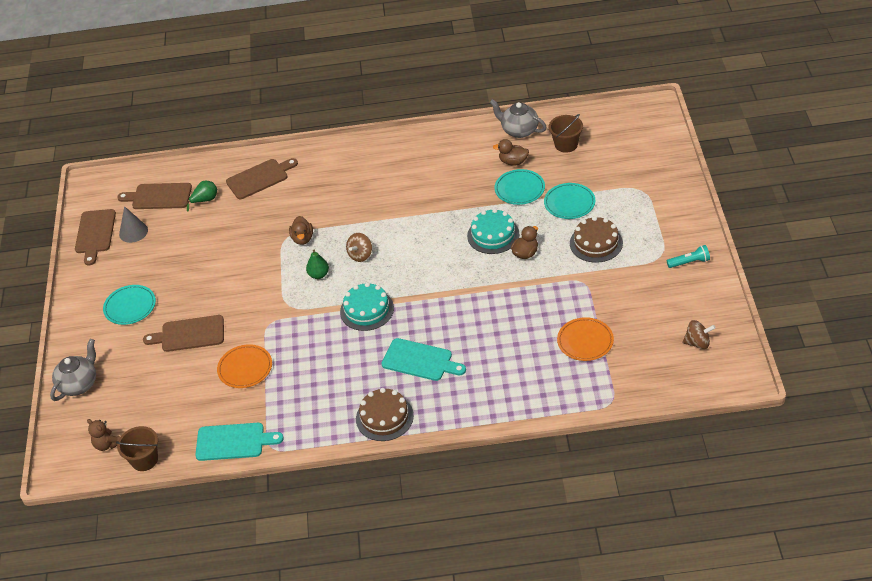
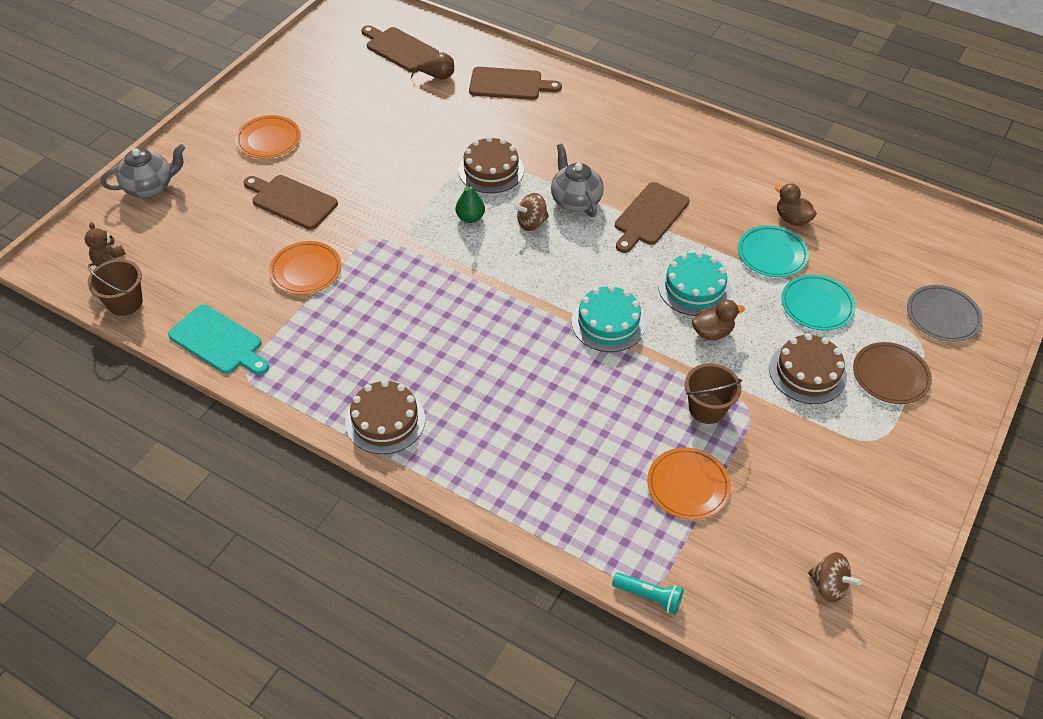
camera: 30 degrees right, 5 degrees up
brown cutting board [75,209,116,265] -> brown cutting board moved to [615,182,690,253]
turquoise plate [103,285,156,325] -> orange plate [235,115,301,159]
grey cone [119,206,148,243] -> none
green pear [185,181,217,212] -> brown pear [410,53,454,80]
brown duck [289,216,313,245] -> brown cake [458,136,524,193]
turquoise cake [340,282,394,331] -> turquoise cake moved to [571,285,646,352]
turquoise cutting board [381,338,466,381] -> none
grey teapot [490,99,547,138] -> grey teapot moved to [551,144,604,217]
brown bucket [549,114,583,153] -> brown bucket moved to [685,363,742,424]
turquoise flashlight [667,245,710,268] -> turquoise flashlight moved to [612,572,683,614]
none -> brown plate [853,342,932,404]
none -> grey plate [907,285,983,342]

